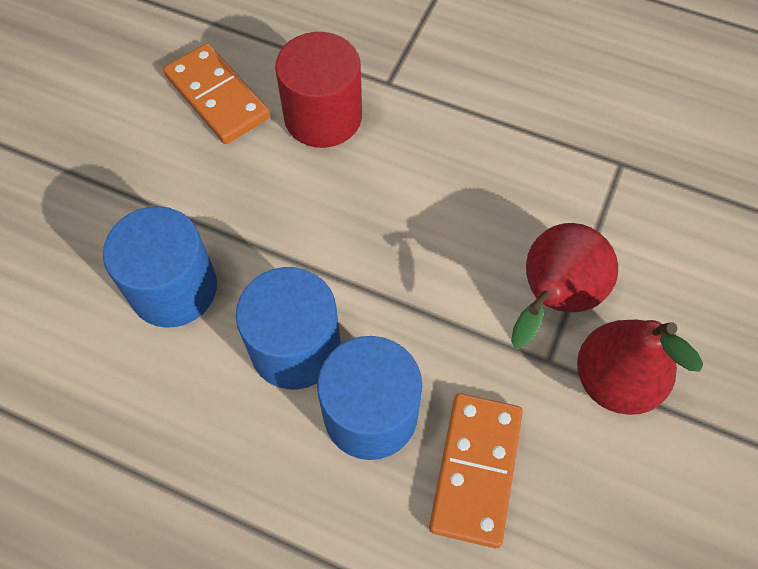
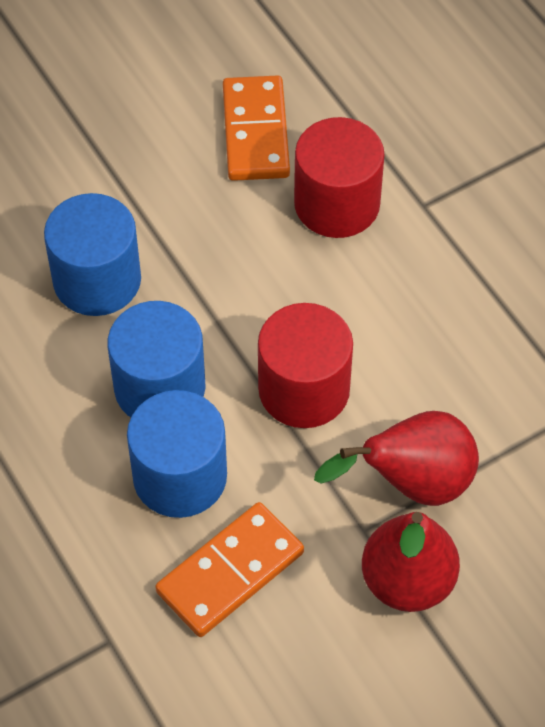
camera: 35 degrees right, 5 degrees down
none -> red cylinder [258,303,353,428]

